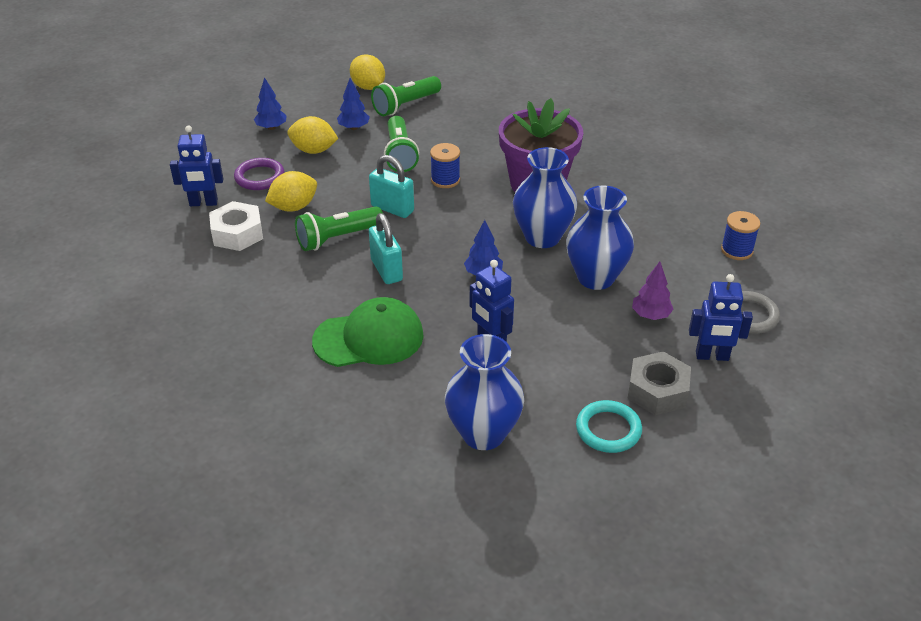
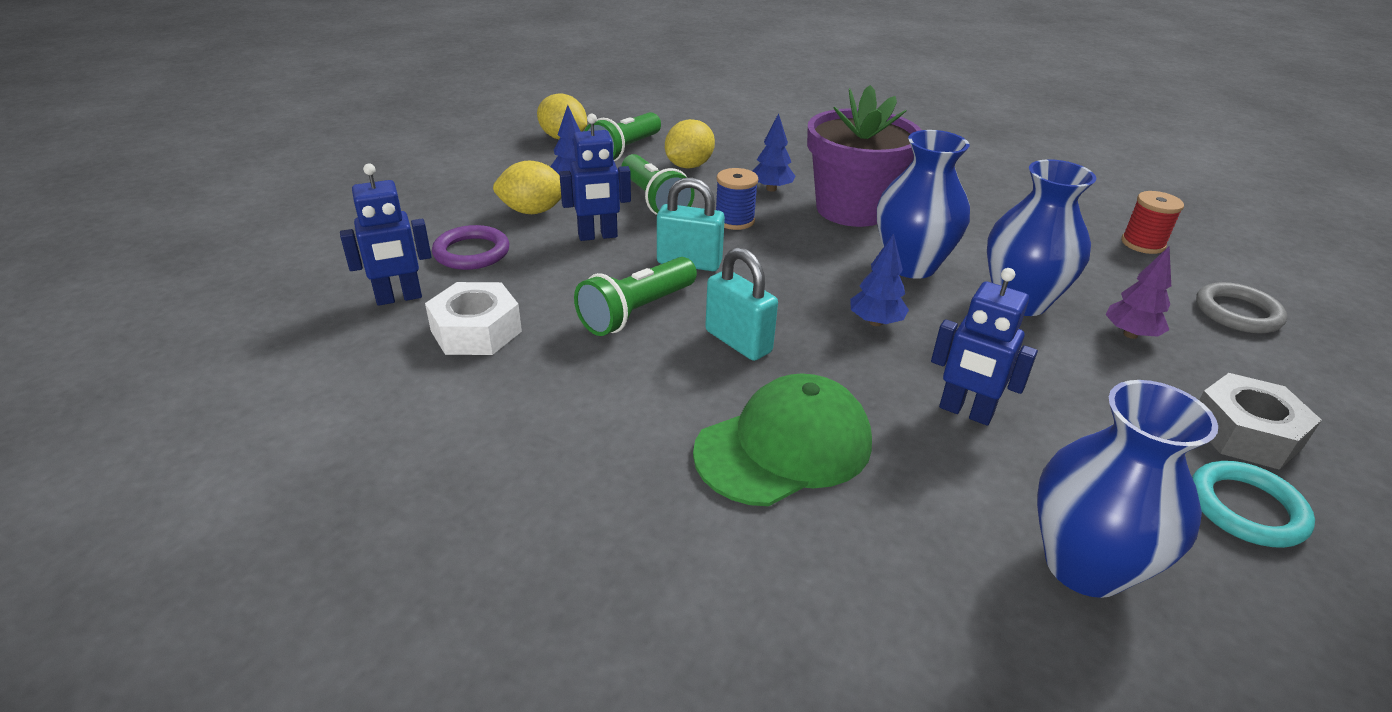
camera: 20 degrees left, 5 degrees down
blue tree [254,77,287,130] -> blue tree moved to [752,113,795,192]
yellow lemon [265,171,317,212] -> yellow lemon moved to [665,119,715,168]
blue robot [689,274,753,361] -> blue robot moved to [559,113,631,241]
blue spool [721,211,760,260] -> red spool [1121,191,1184,254]

